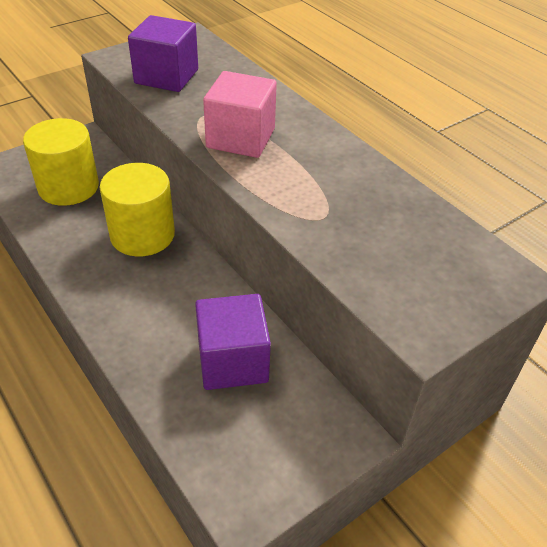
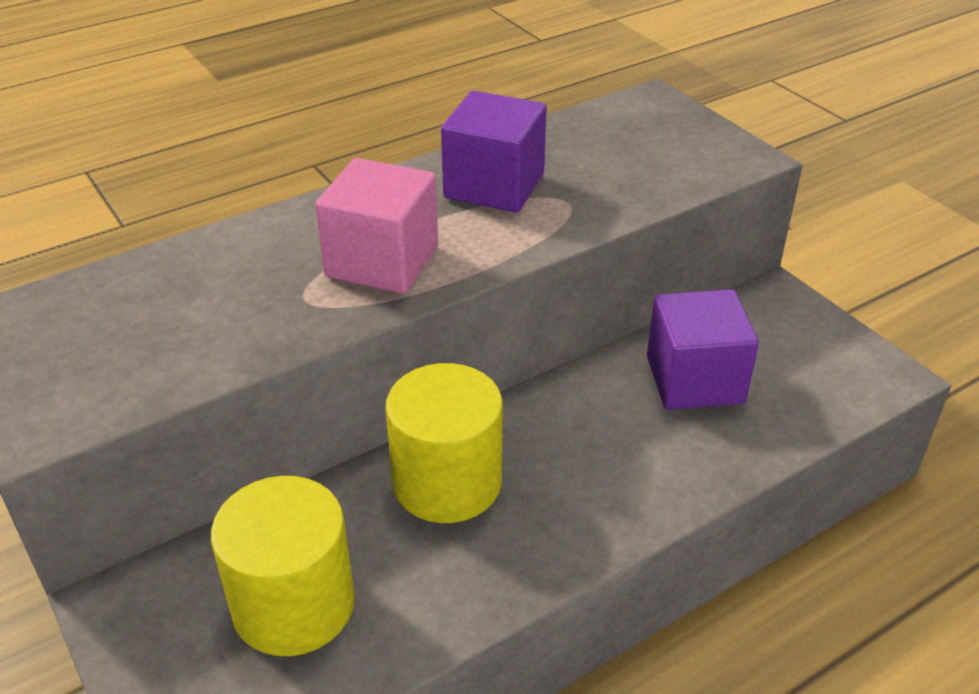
camera: 85 degrees left, 5 degrees down
purple cube [128,15,198,92] -> purple cube moved to [441,91,547,213]

